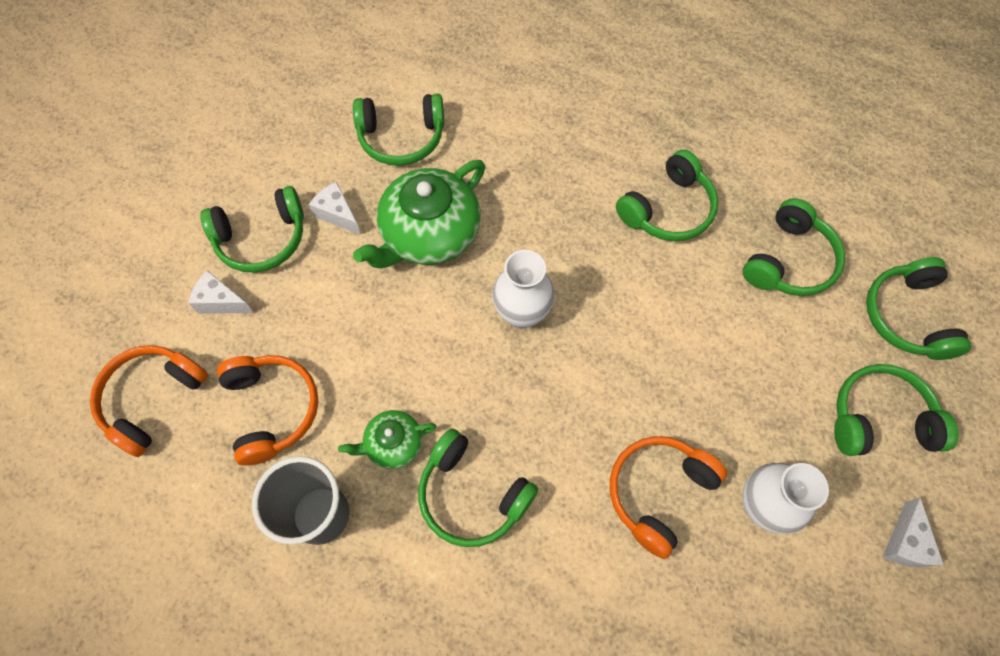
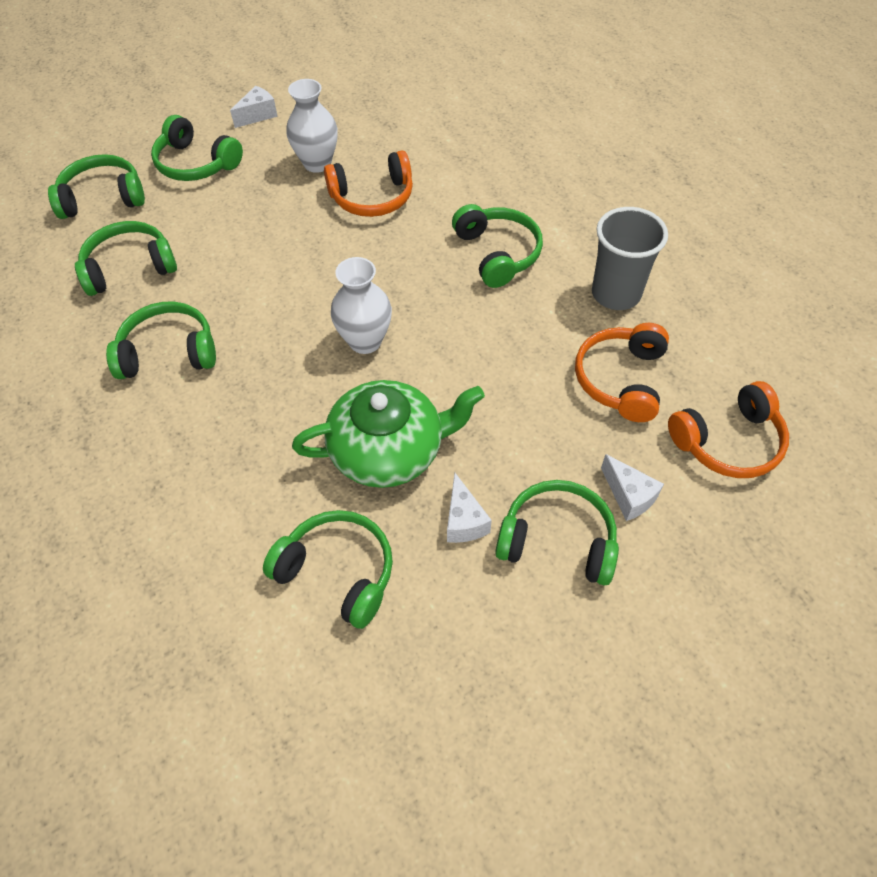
camera: 145 degrees left, 10 degrees down
green teapot [338,410,437,469] -> none
green headphones [866,257,971,360] -> green headphones turned 135 degrees counterclockwise [48,154,145,219]

